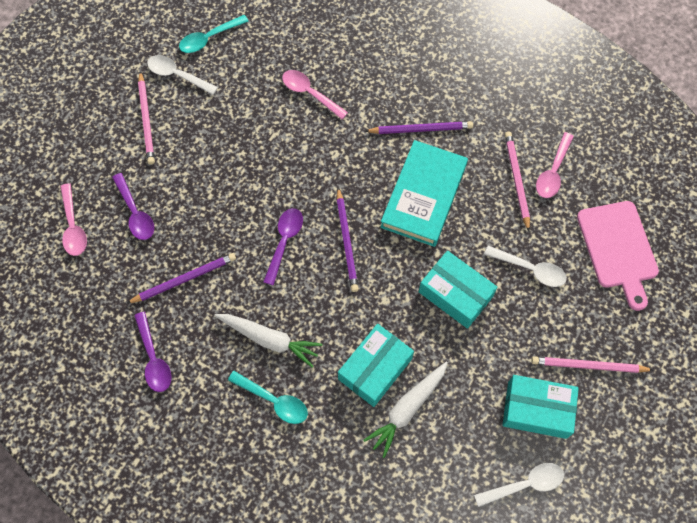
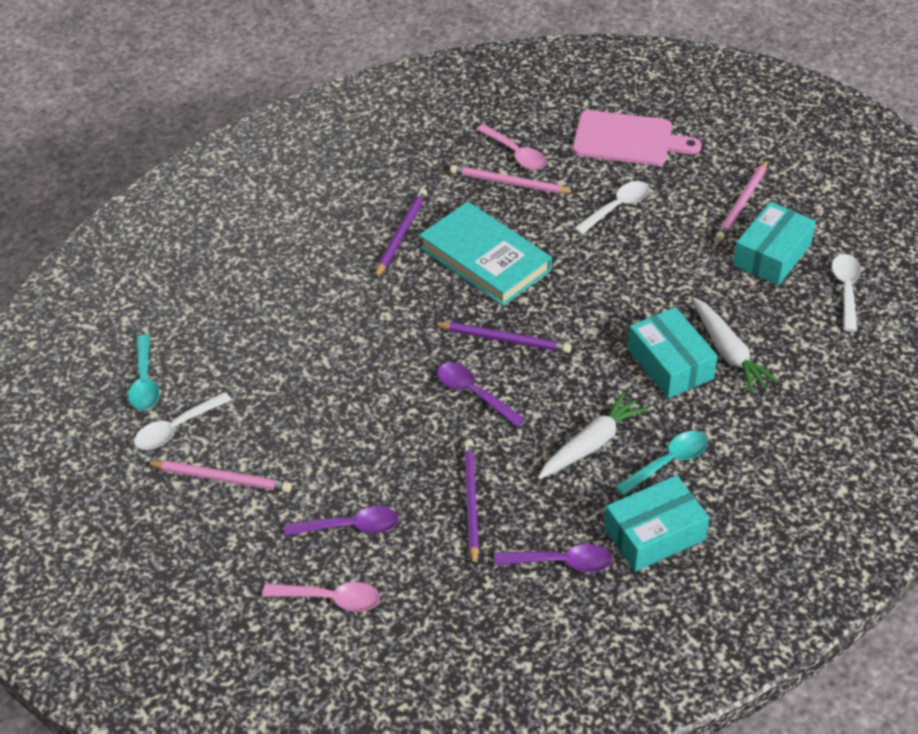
camera: 65 degrees left, 20 degrees down
pink spoon [282,70,348,119] -> none
turquoise box [419,251,497,329] -> turquoise box moved to [604,475,710,571]

